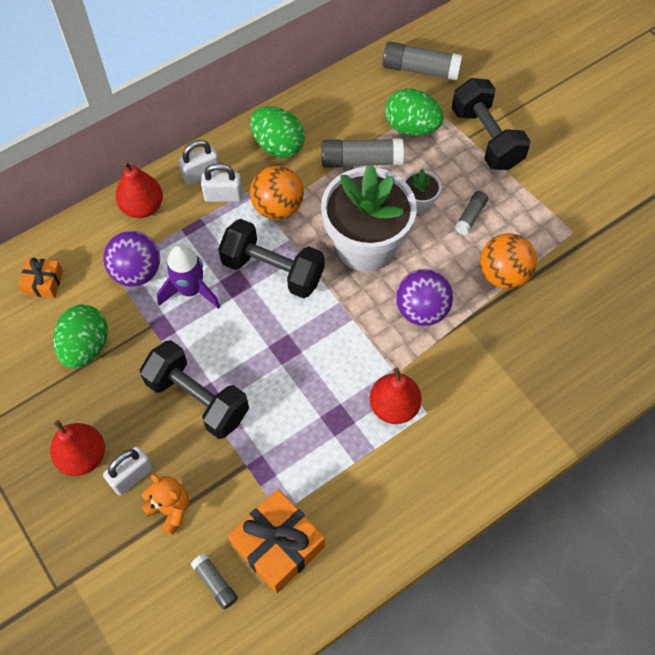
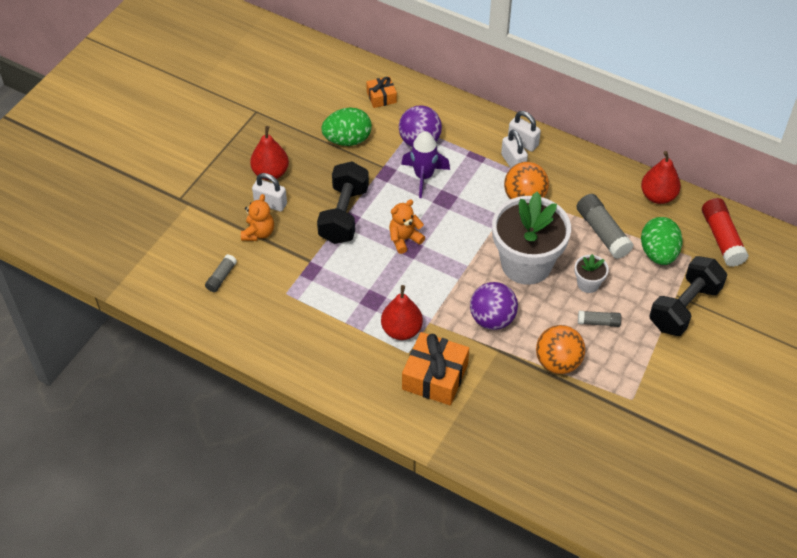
camera: 65 degrees right, 10 degrees down
red pear [116,161,163,218] -> red pear moved to [641,151,681,204]
black dumbbell [218,219,324,298] -> none
orange gift [228,489,325,593] -> orange gift moved to [402,332,469,405]
green egg [250,106,305,158] -> none
grey glue stick [382,42,462,80] -> red glue stick [702,198,749,267]
none -> orange teddy bear [389,200,425,254]

